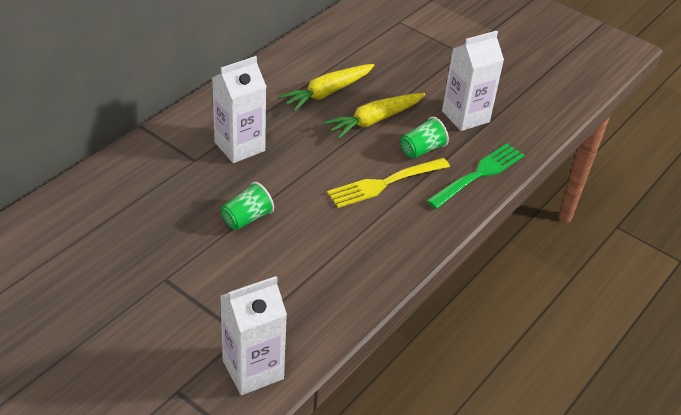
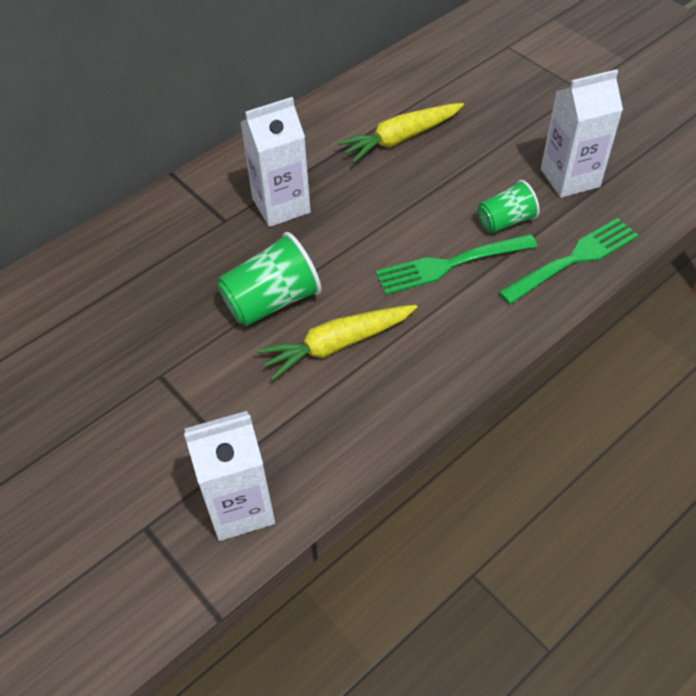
camera: 15 degrees right, 10 degrees up
green cup [221,182,274,230] -> green cup [217,232,322,326], size x1.58
yellow carrot [323,93,425,139] -> yellow carrot moved to [257,305,417,381]
yellow fork [327,158,450,208] -> green fork [376,234,537,295]

